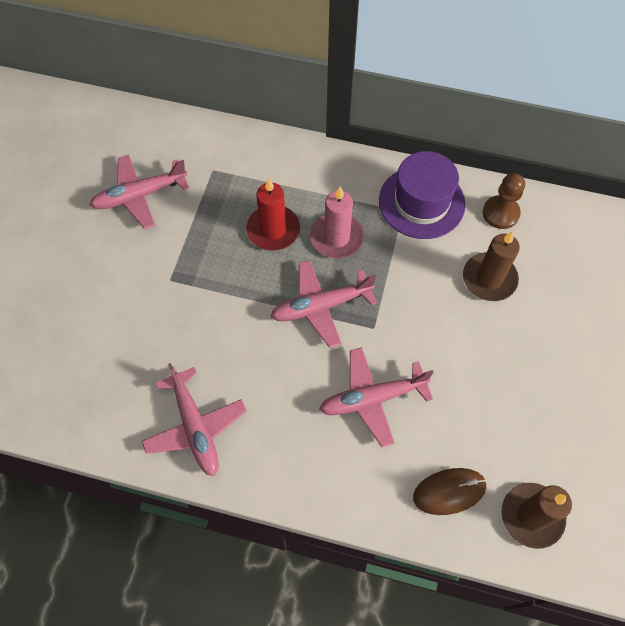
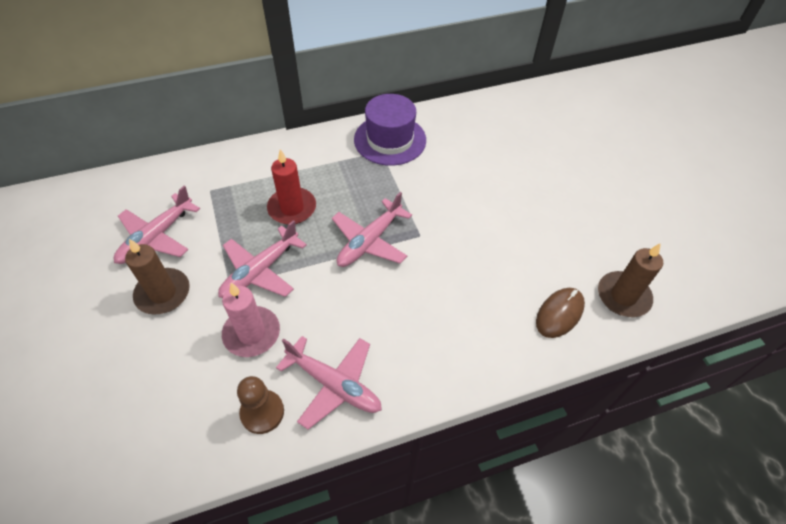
camera: 35 degrees left, 10 degrees down
pink candle [310,187,364,258] -> pink candle moved to [222,283,280,357]
pink plane [319,347,434,447] -> pink plane moved to [218,220,307,298]
brown candle [463,231,520,301] -> brown candle moved to [125,239,190,315]
brown pawn [483,173,525,229] -> brown pawn moved to [237,376,284,434]

